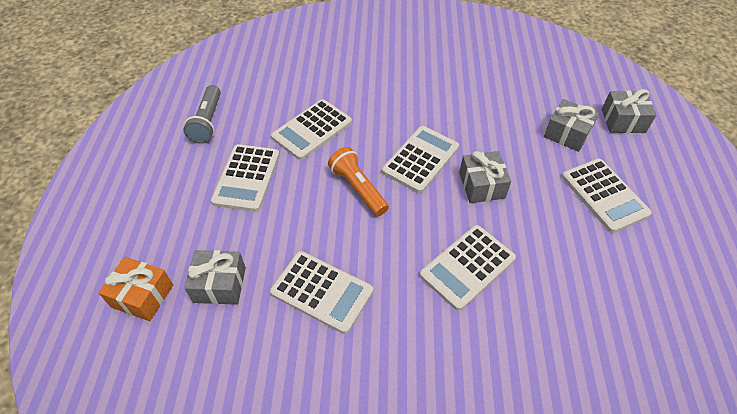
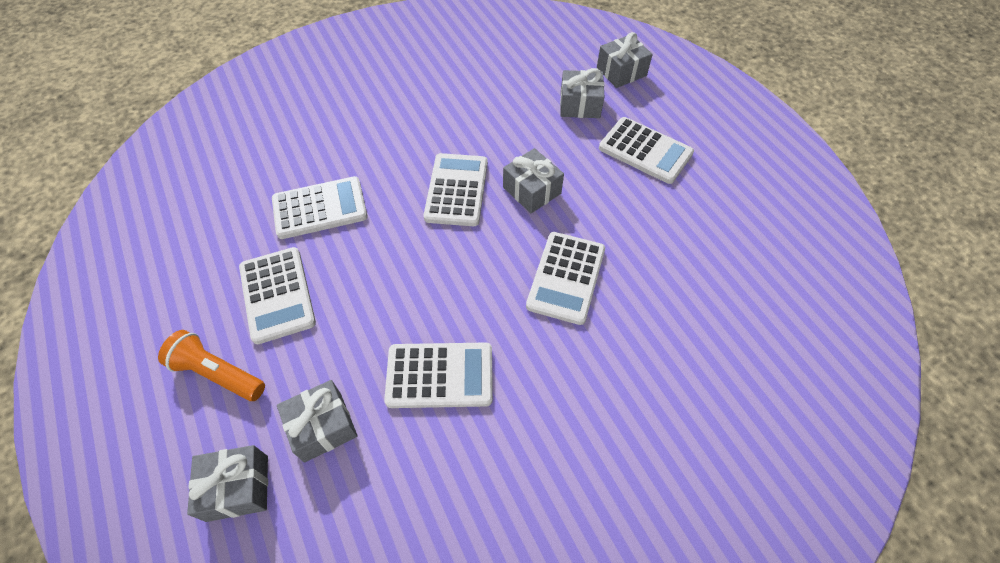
camera: 30 degrees left, 5 degrees up
orange gift [98,257,173,321] -> grey gift [187,445,268,522]
grey flashlight [183,85,221,144] -> none
white calculator [271,99,352,160] -> white calculator turned 120 degrees counterclockwise [272,176,368,239]
orange flashlight [328,147,389,216] -> orange flashlight moved to [158,330,265,401]

